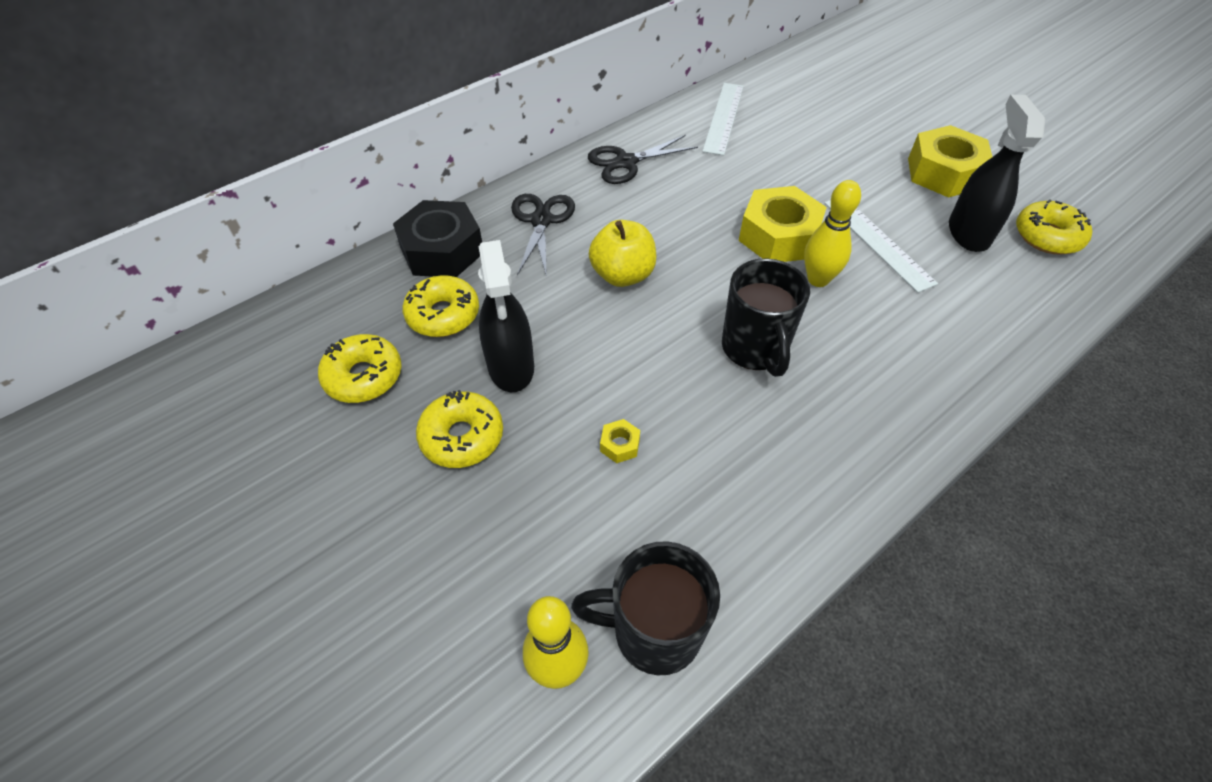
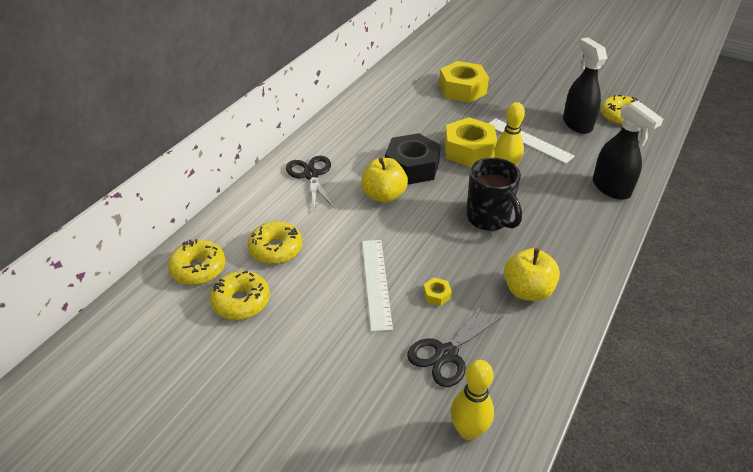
camera: 20 degrees left, 10 degrees down
black nut [393,200,482,277] -> black nut moved to [385,133,441,184]
yellow donut [416,390,503,468] -> yellow donut moved to [168,239,226,285]
black spray bottle [478,240,534,392] -> black spray bottle moved to [593,101,663,200]
black mug [571,541,720,675] -> none
black scissors [588,135,698,184] -> black scissors moved to [407,304,503,387]
white ruler [702,83,744,156] -> white ruler moved to [362,240,393,332]
yellow nut [908,125,992,198] -> yellow nut moved to [439,61,489,103]
none -> yellow apple [504,248,560,301]

